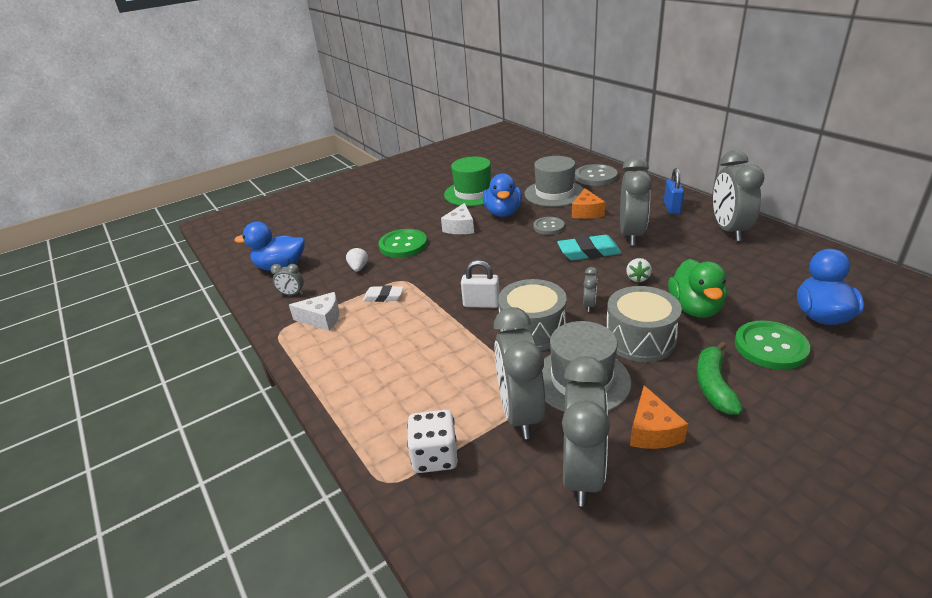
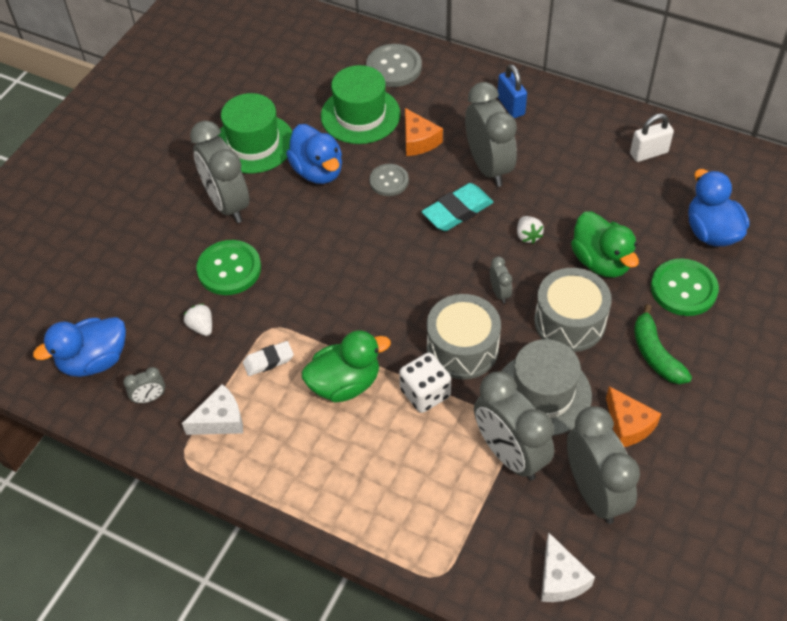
camera: 30 degrees left, 20 degrees up
white dice [407,410,458,473] -> white dice moved to [399,353,451,413]
white cheese [441,203,474,234] -> white cheese moved to [541,532,595,602]
white padlock [461,260,500,308] -> white padlock moved to [630,114,674,162]
grey hat [525,156,584,207] -> green hat [321,65,400,144]
grey clock [713,150,764,241] -> grey clock moved to [190,120,249,223]
none -> green duck [302,330,391,403]

